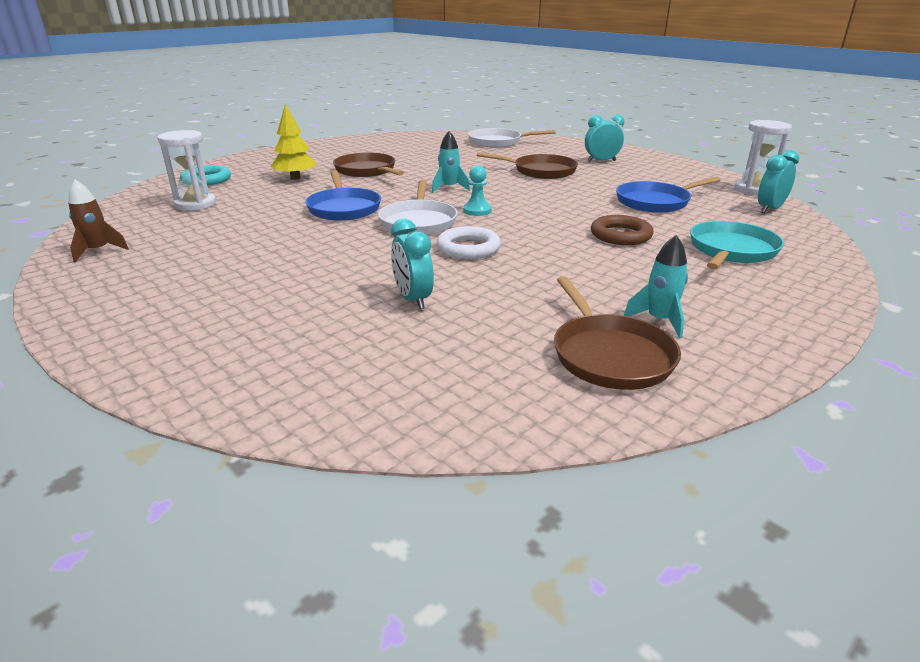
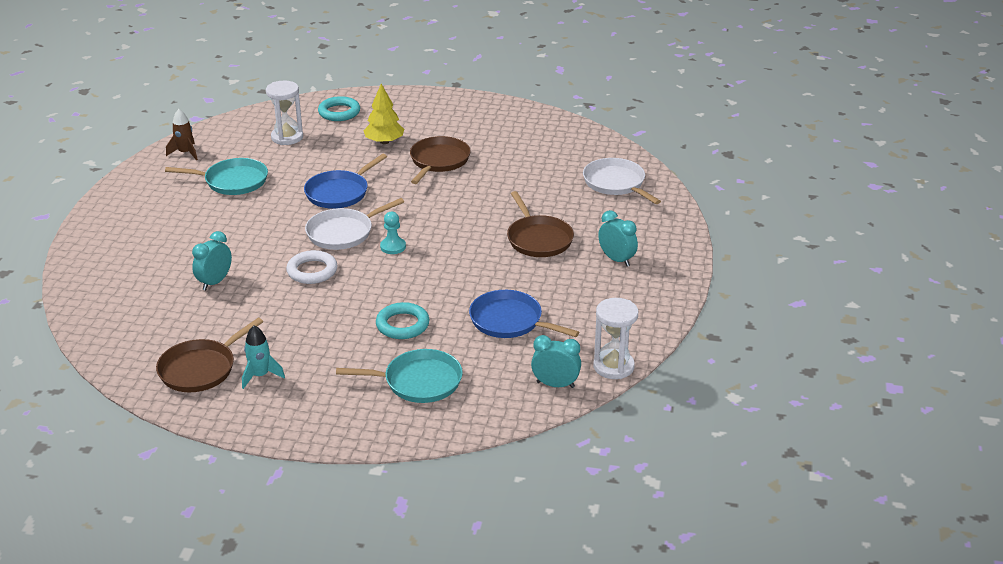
camera: 55 degrees right, 5 degrees up
turquoise rocket [432,131,470,193] -> none
brown ring [591,215,654,245] -> turquoise ring [376,302,429,339]
none -> turquoise pan [165,158,268,195]

